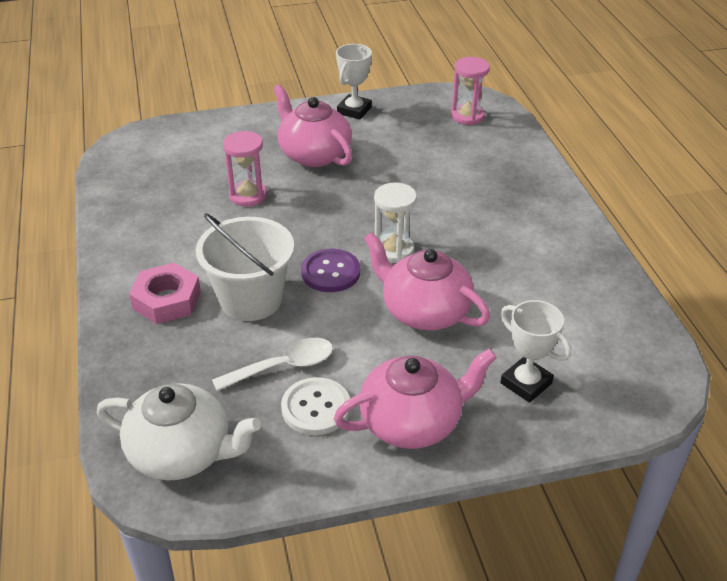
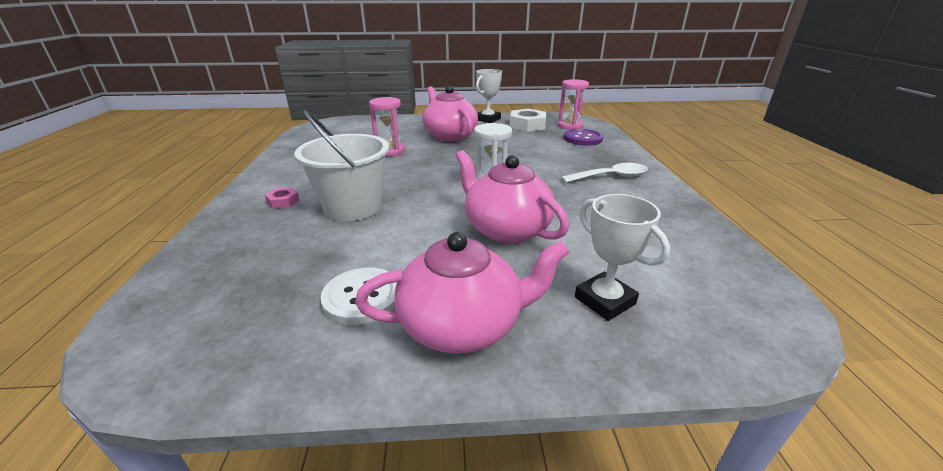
camera: 10 degrees right, 10 degrees down
white teapot [97,383,261,480] -> none
pink nut [129,263,201,324] -> pink nut [265,187,300,209], size x0.51
white spoon [212,338,333,391] -> white spoon moved to [561,163,648,183]
purple button [301,249,360,292] -> purple button moved to [563,129,603,146]
none -> white nut [510,109,546,132]

